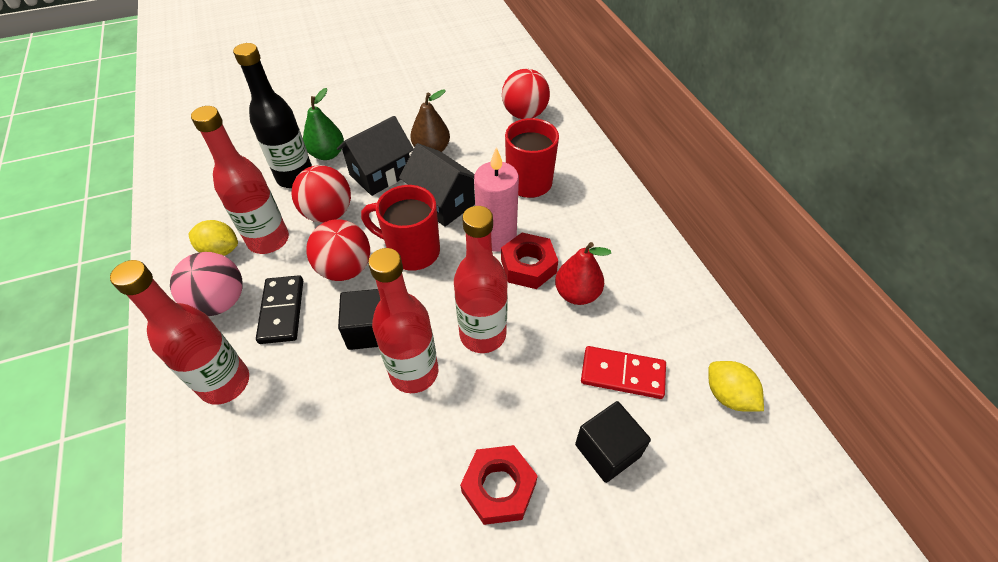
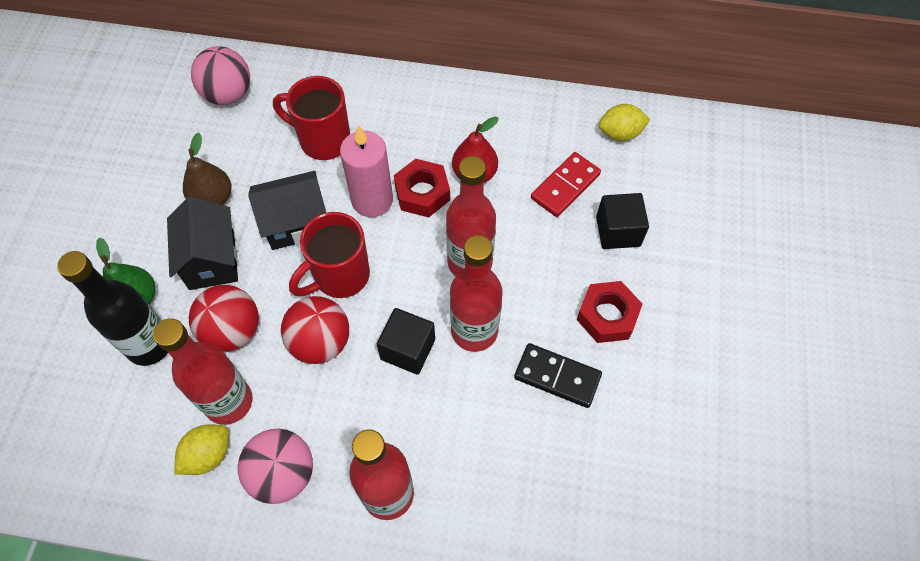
camera: 60 degrees left, 10 degrees up
black domino [256,275,303,344] -> black domino moved to [514,343,602,408]
red ball [502,69,550,119] -> pink ball [191,46,250,105]

